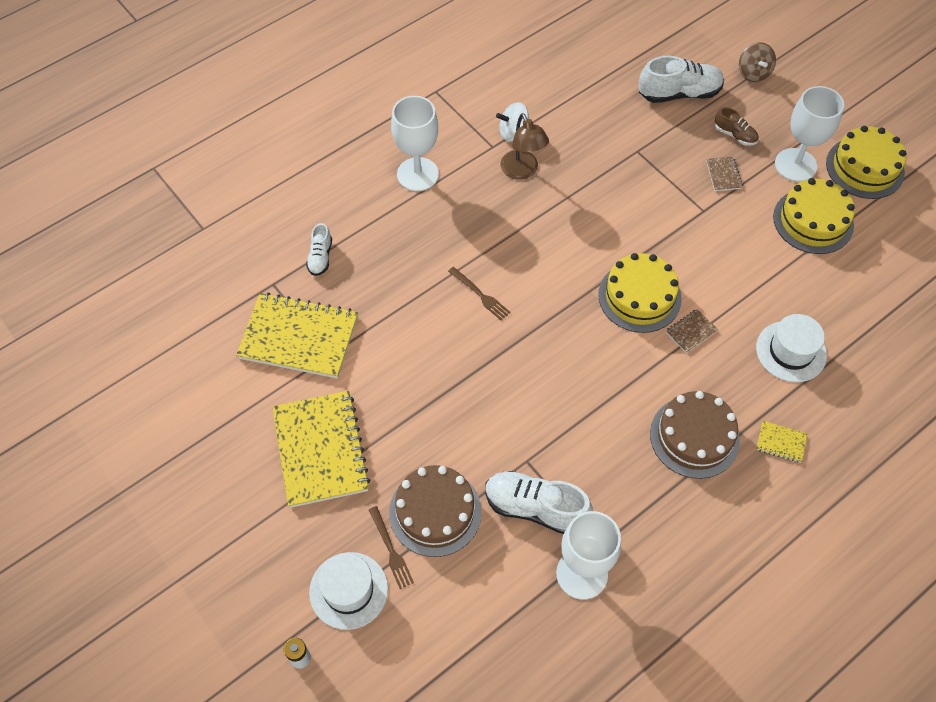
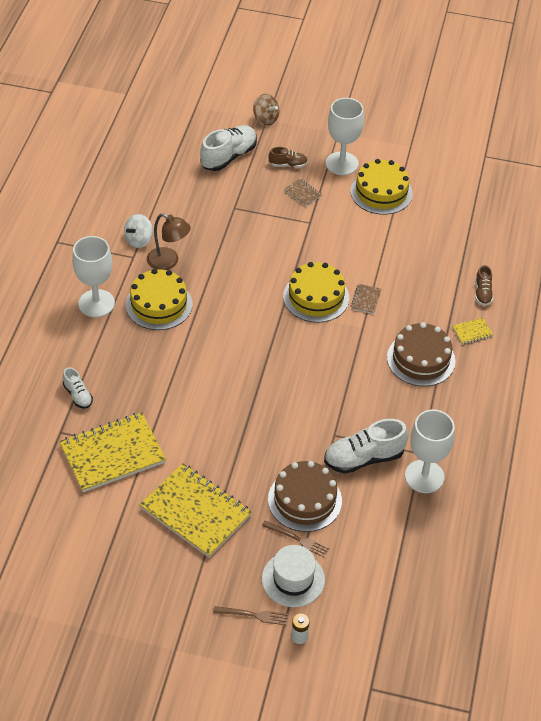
camera: 40 degrees left, 10 degrees down
brown fork [448,267,511,321] -> brown fork moved to [213,606,288,625]
white hat [756,314,827,382] -> none
yellow cake [826,126,906,199] -> yellow cake moved to [126,269,192,330]
none -> brown shoe [475,265,493,306]

